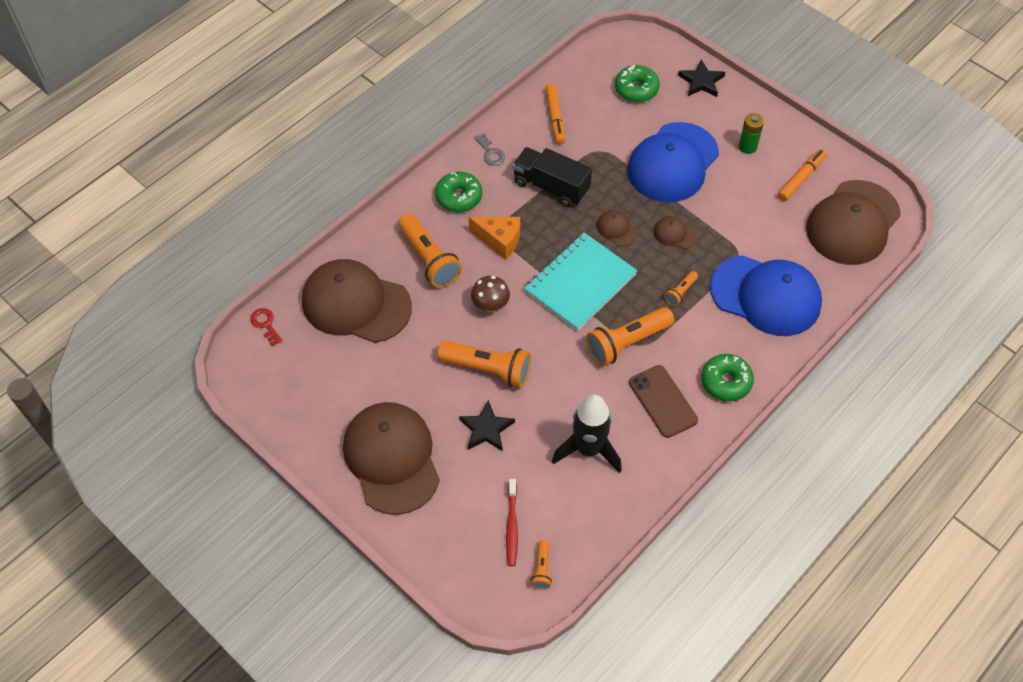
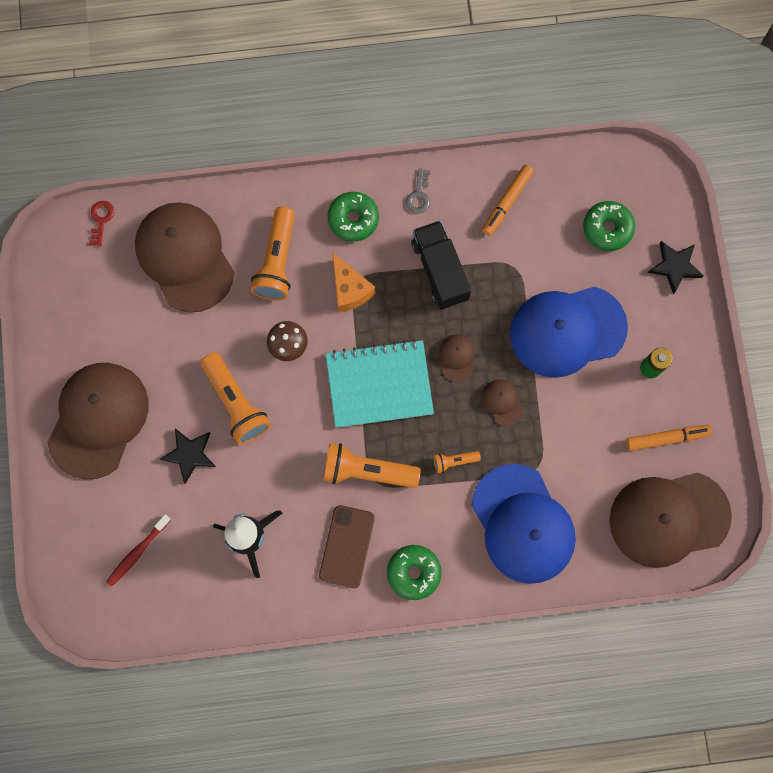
camera: 40 degrees right, 20 degrees up
orange flashlight [531,540,552,590] -> none

